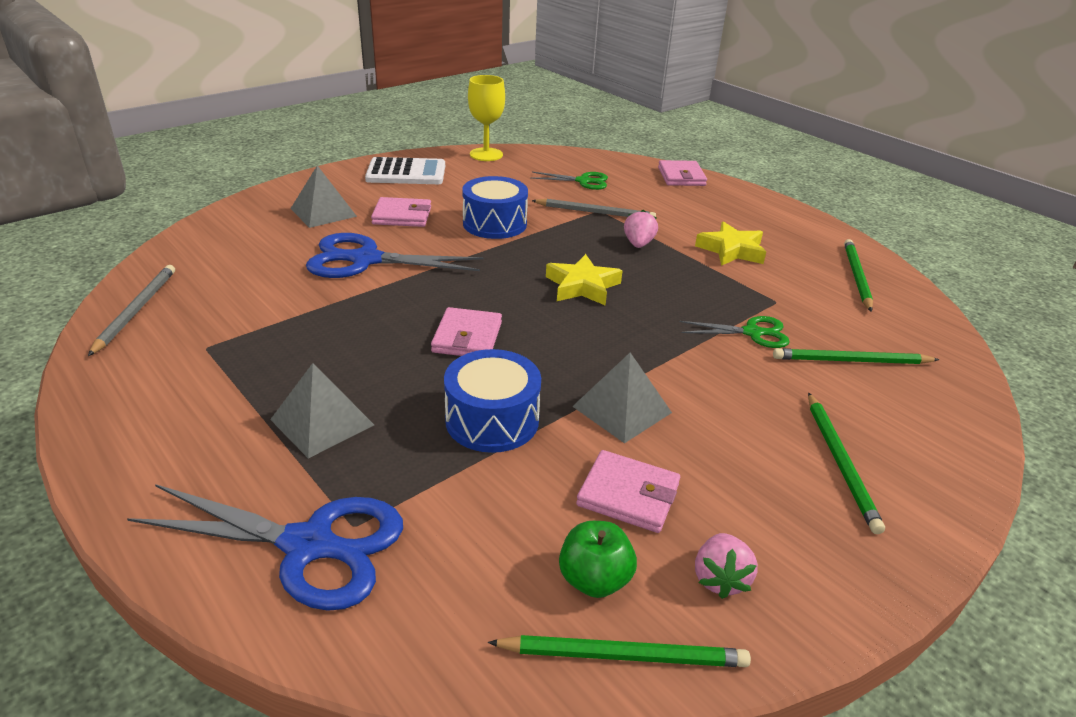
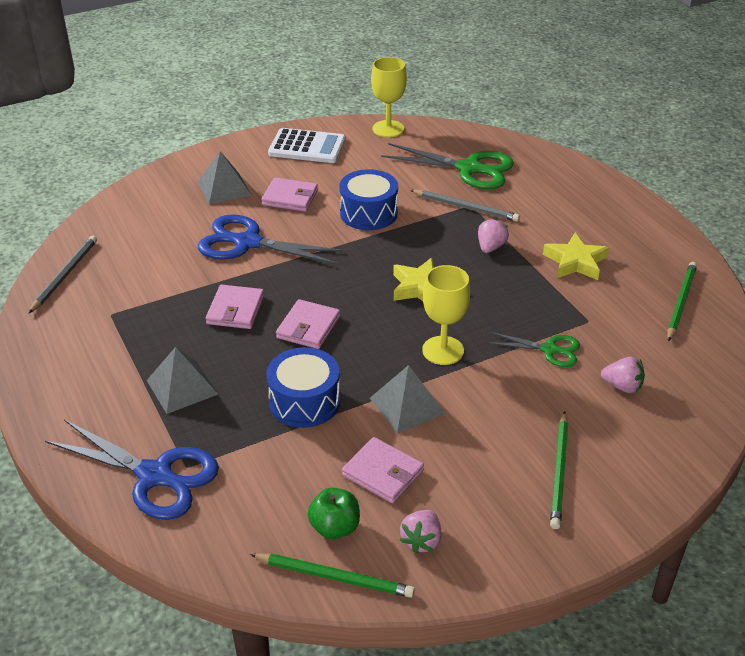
camera: 15 degrees right, 5 degrees up
green scissors [531,172,608,190] -> green scissors [381,143,514,189], size x1.78
pink wallet [658,160,707,186] -> pink wallet moved to [206,285,264,329]
green pencil [773,348,939,364] -> pink strawberry [601,357,645,393]
none -> yellow goblet [422,265,470,365]

